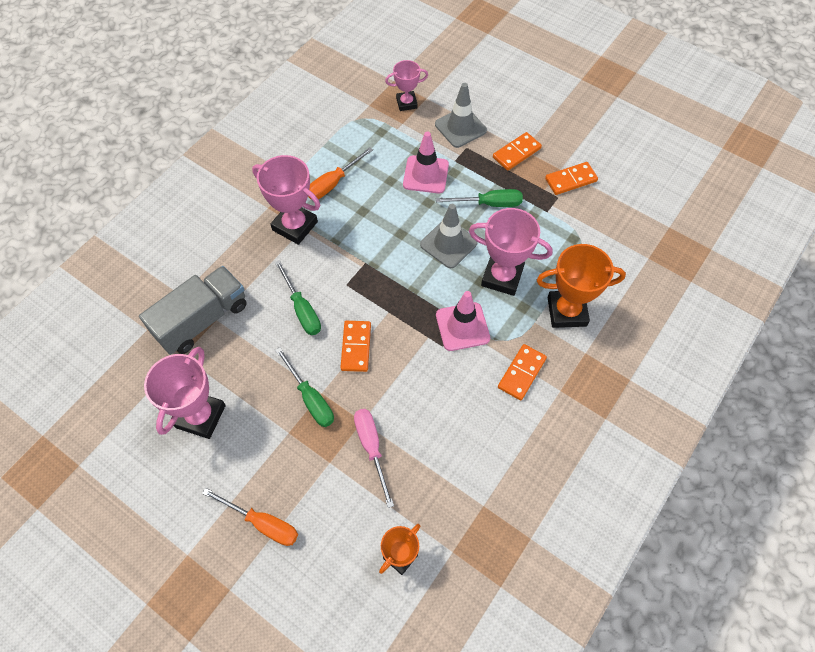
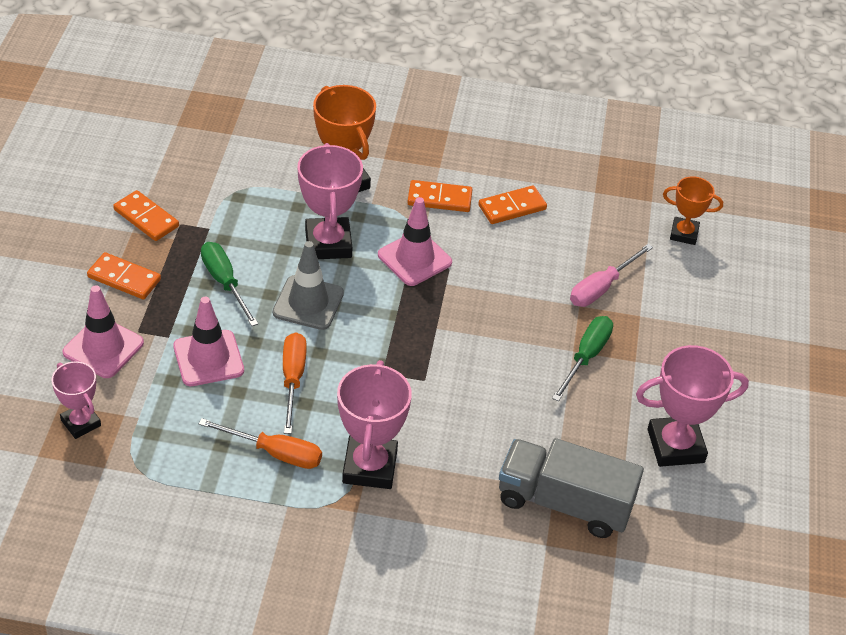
camera: 120 degrees left, 15 degrees down
orange screwdriver [202,488,298,546] -> orange screwdriver moved to [283,333,307,434]
green screwdriver [275,260,321,335] -> none
orange domino [340,321,371,372] -> orange domino moved to [478,185,547,224]
grey traffic cone [435,83,487,148] -> pink traffic cone [63,285,144,378]

